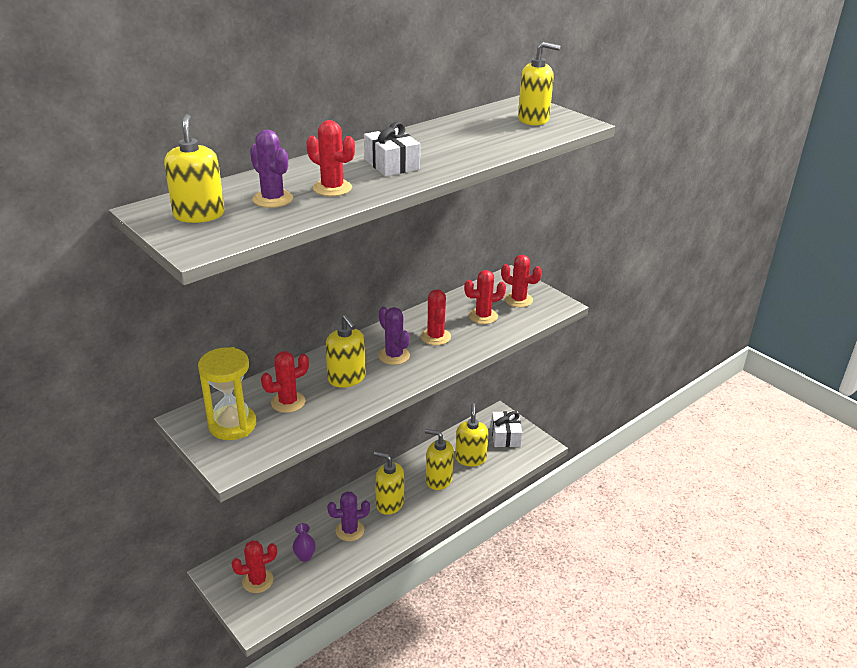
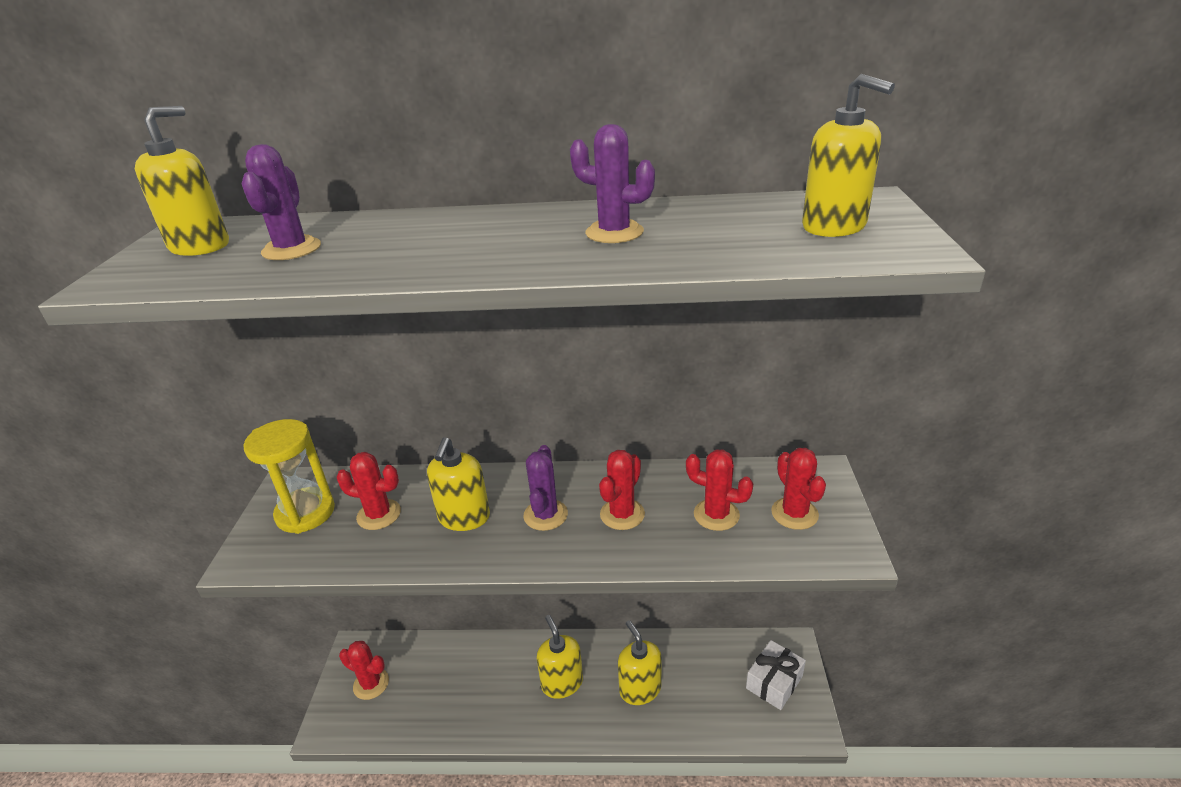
camera: 45 degrees right, 0 degrees up
purple vase [293,523,316,562] -> none
red cactus [306,120,355,196] -> none
purple cactus [327,491,370,541] -> purple cactus moved to [570,124,655,243]
white gift [364,122,420,176] -> none
yellow soap dispenser [455,403,489,466] -> none

